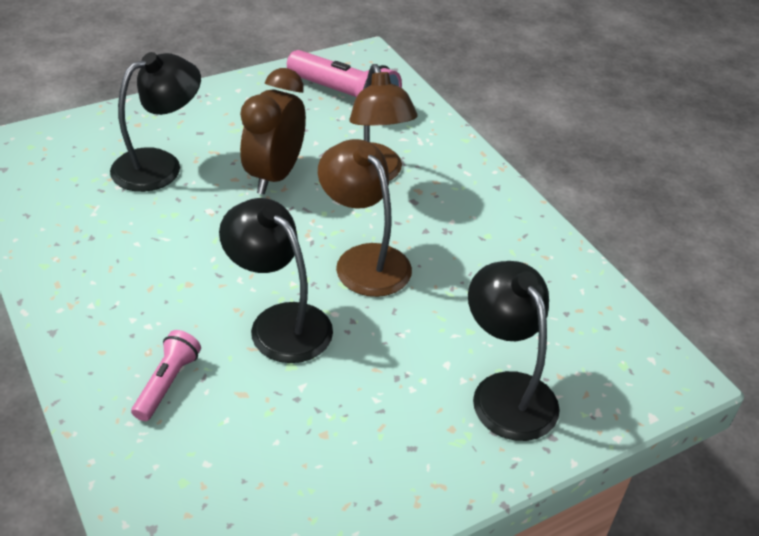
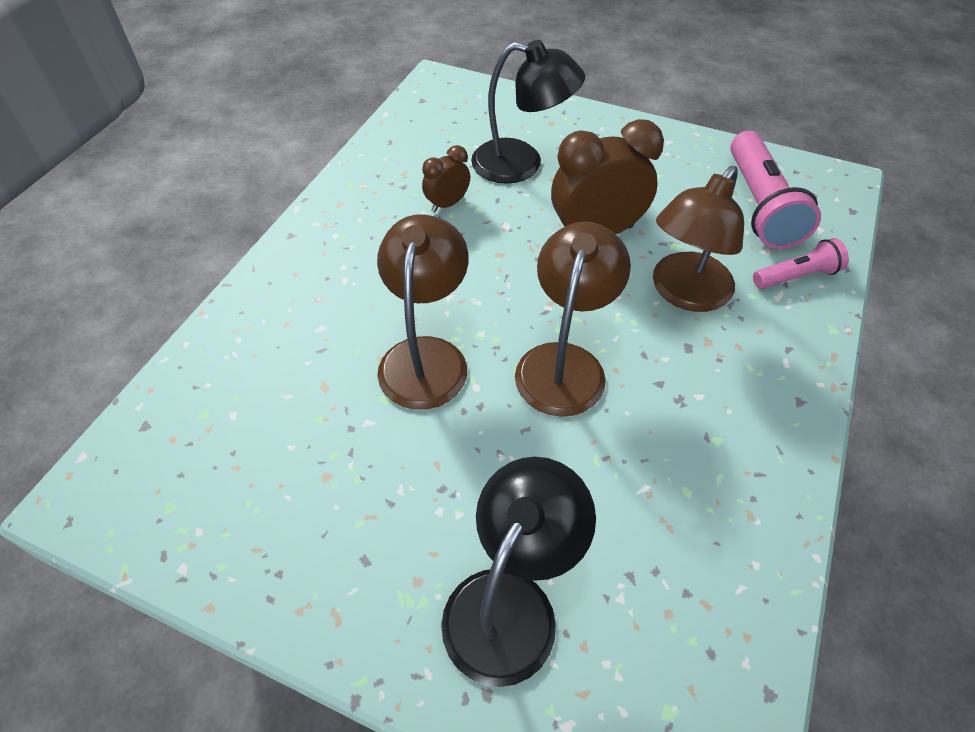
camera: 55 degrees right, 10 degrees up
pink flashlight [131,330,201,421] -> pink flashlight moved to [753,238,849,289]
black lamp [219,198,333,363] -> brown lamp [377,214,469,410]
none -> brown clock [422,145,470,213]

